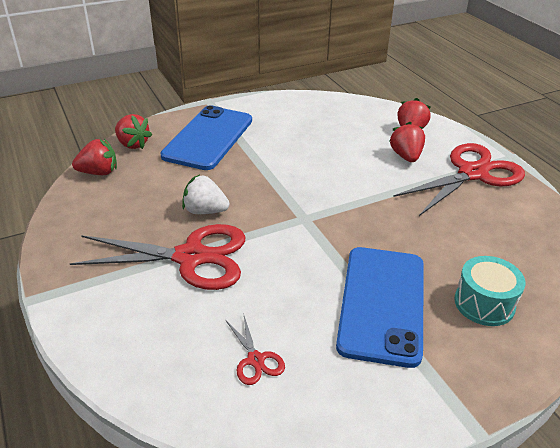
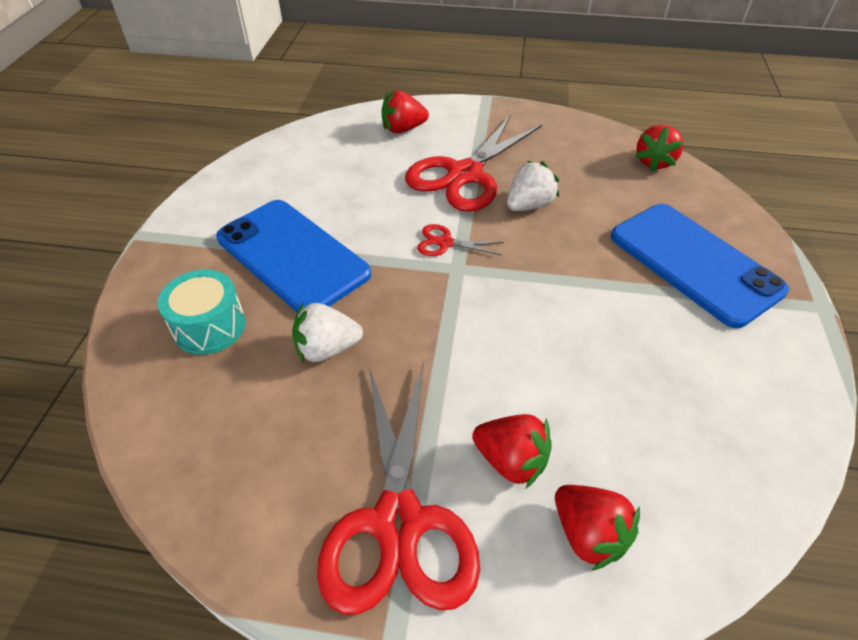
camera: 125 degrees right, 10 degrees up
red strawberry [115,114,152,149] -> red strawberry moved to [382,90,429,133]
red scissors [226,316,285,385] -> red scissors moved to [417,224,504,256]
none -> white strawberry [292,302,363,363]

